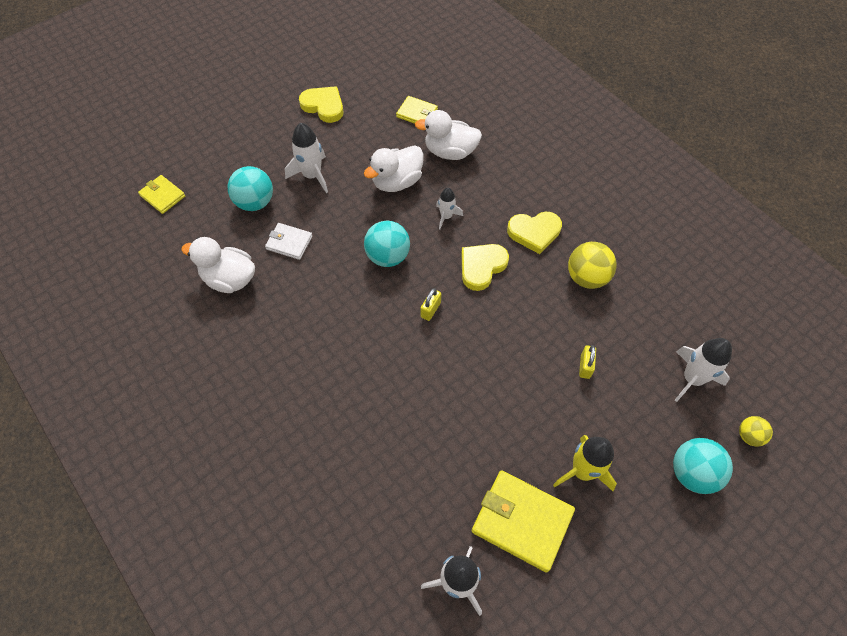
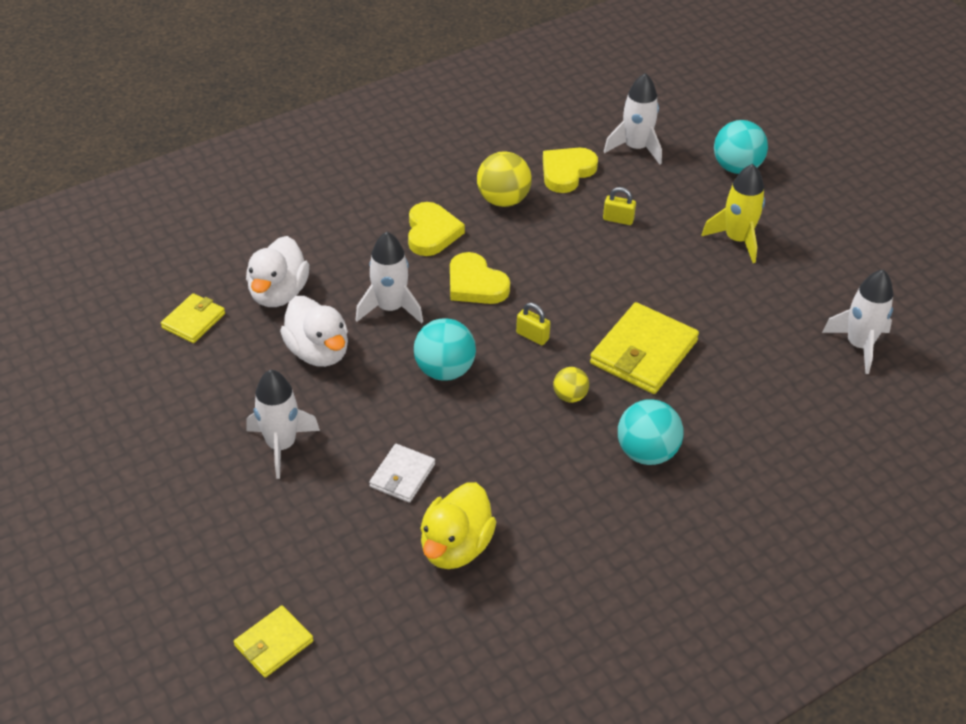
camera: 85 degrees left, 15 degrees down
white duck [181,237,255,293] -> yellow duck [420,482,496,569]
turquoise ball [228,166,273,211] -> turquoise ball moved to [618,399,683,465]
yellow heart [299,86,344,123] -> yellow heart moved to [543,148,598,193]
white rocket [436,188,463,229] -> white rocket [356,232,423,324], size x1.66
yellow wallet [472,470,575,573] -> yellow wallet moved to [590,302,699,394]
yellow ball [739,416,773,446] -> yellow ball moved to [553,367,589,403]

